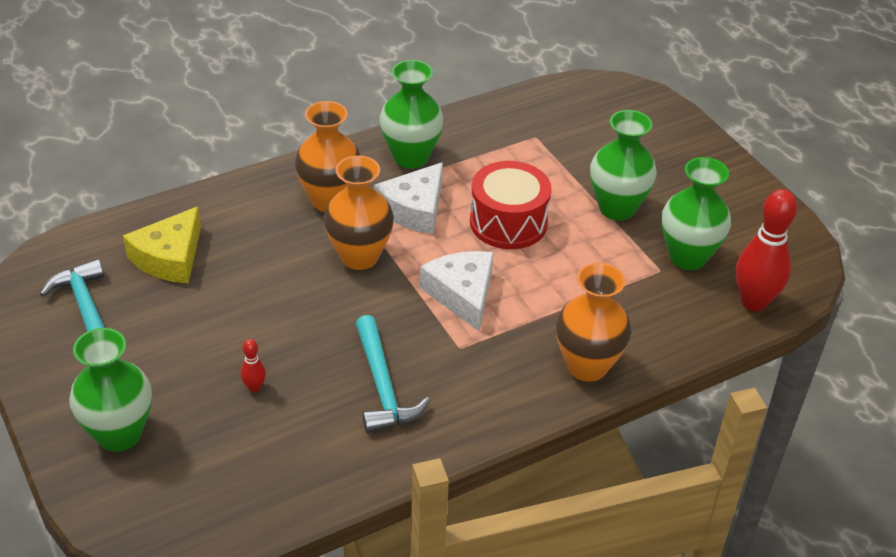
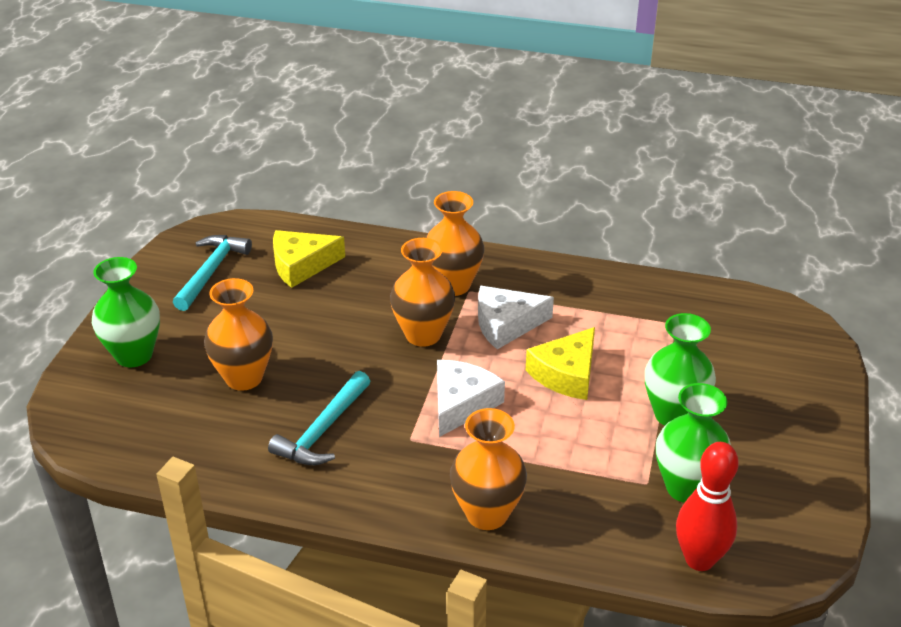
camera: 45 degrees right, 5 degrees down
red bowling pin [241,339,266,392] -> orange vase [204,278,273,391]
green vase [379,60,444,168] -> none
red drum [470,161,552,249] -> yellow cheese [526,327,595,400]

